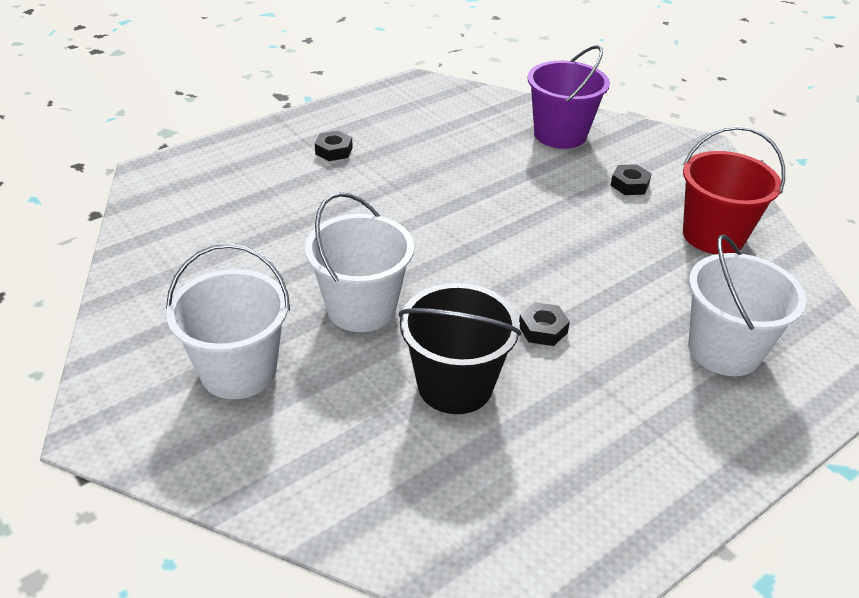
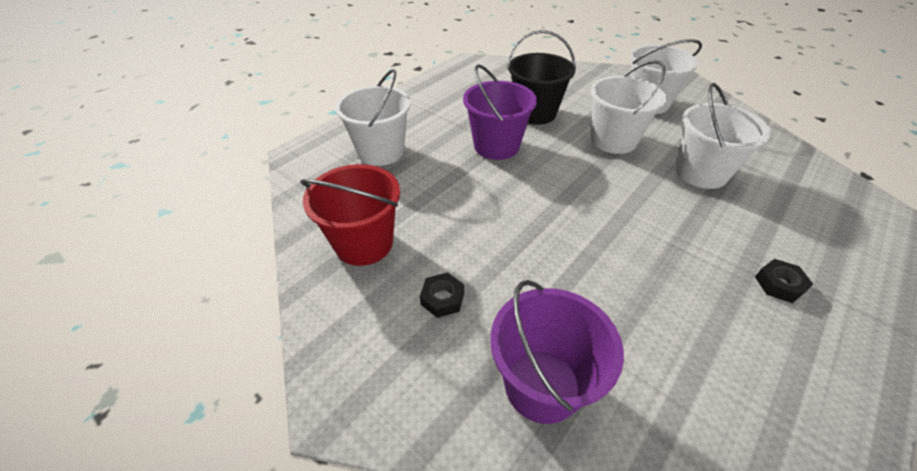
camera: 170 degrees right, 5 degrees up
black nut [519,302,570,346] -> purple bucket [463,64,537,160]
none -> white bucket [675,83,771,189]

